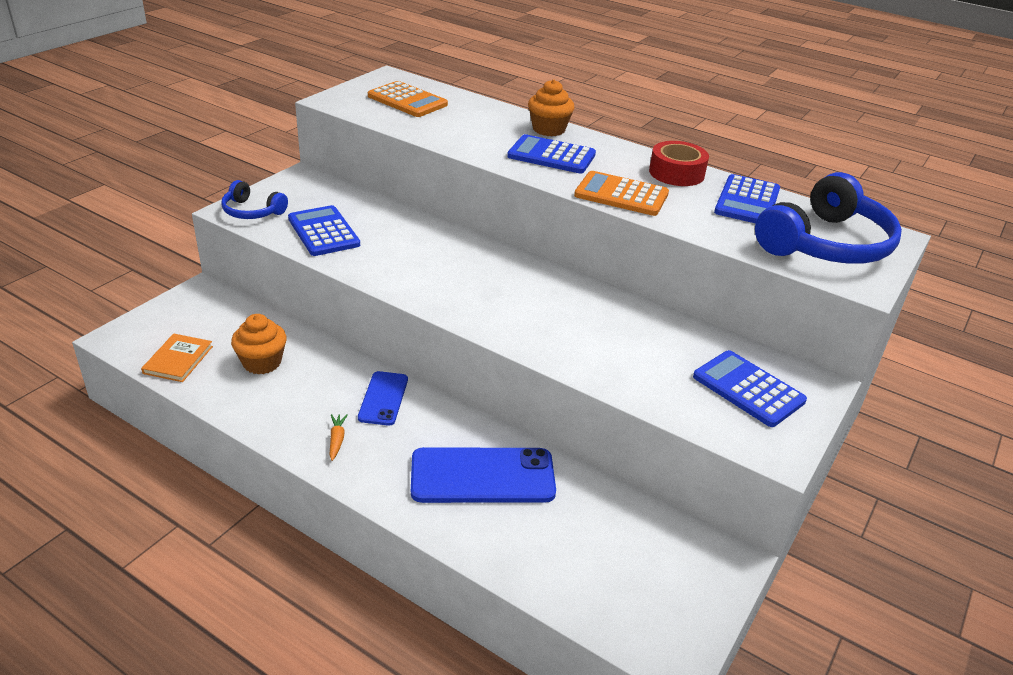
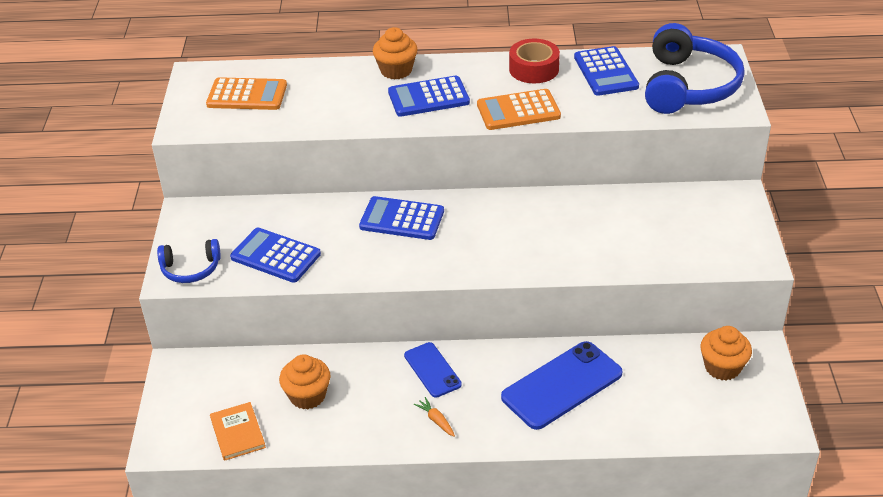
camera: 30 degrees left, 5 degrees up
blue calculator [693,350,807,427] -> blue calculator moved to [359,196,444,240]
none -> orange cupcake [700,326,752,380]

